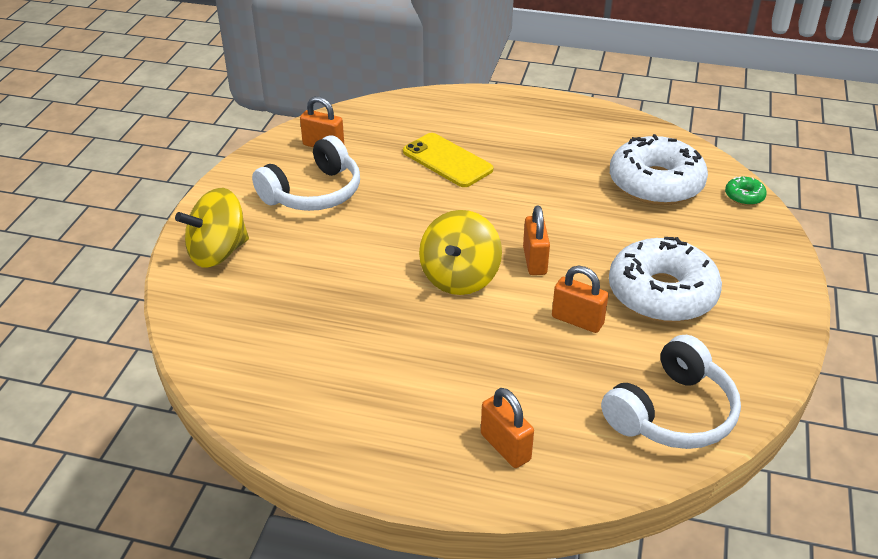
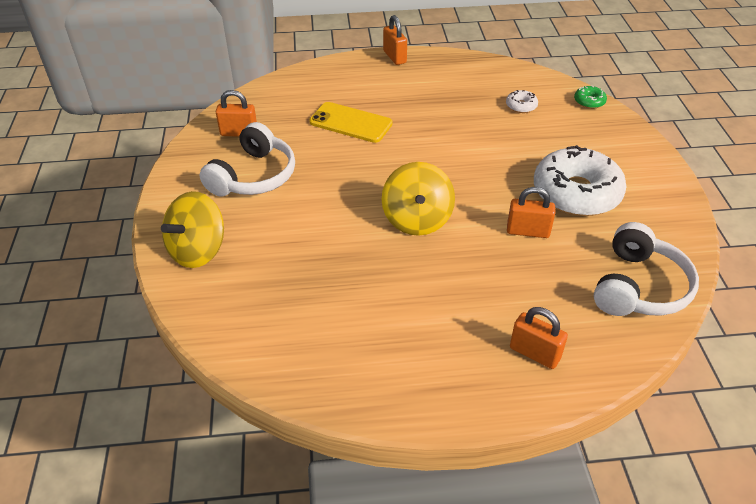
camera: 20 degrees left, 5 degrees up
orange padlock [523,206,550,275] -> orange padlock moved to [383,15,407,65]
white donut [610,134,708,205] -> white donut [506,90,538,113], size x0.41

